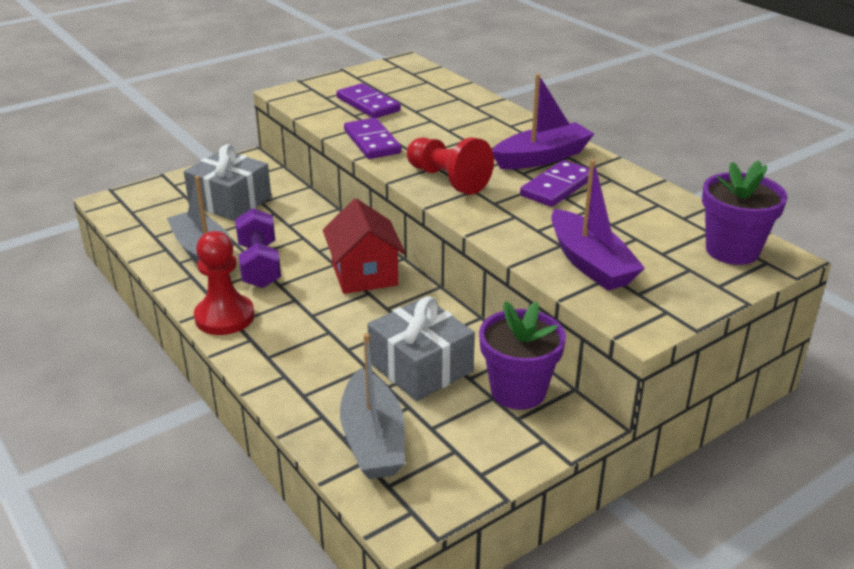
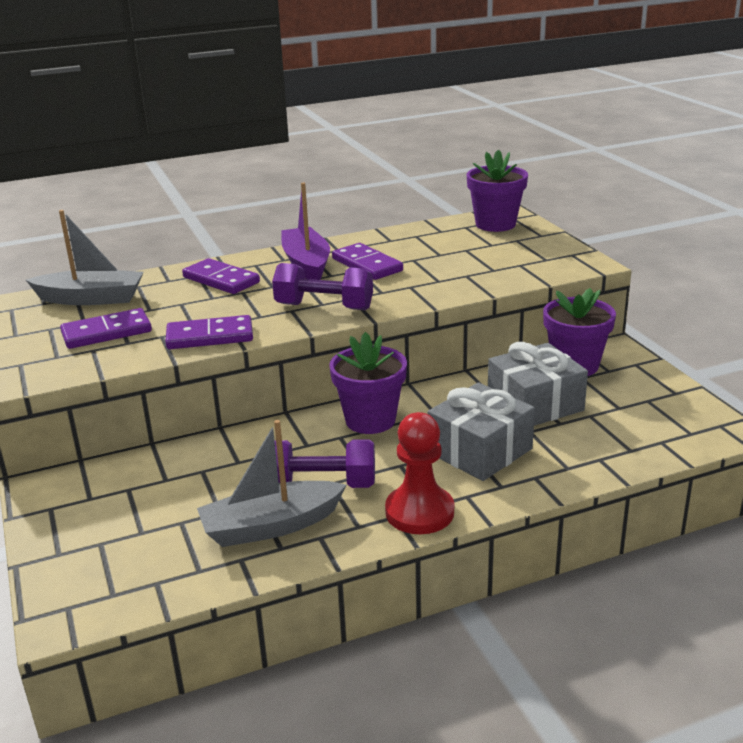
camera: 75 degrees left, 5 degrees down
grey gift [184,144,271,221] -> grey gift moved to [427,382,535,481]
red house [323,198,406,294] -> purple flower pot [329,332,407,434]
grey boat [340,333,405,479] -> grey boat moved to [26,210,144,305]
red pawn [407,137,494,195] -> purple dumbbell [272,263,373,310]
purple boat [551,159,645,291] -> none
none -> purple domino [182,258,260,294]

